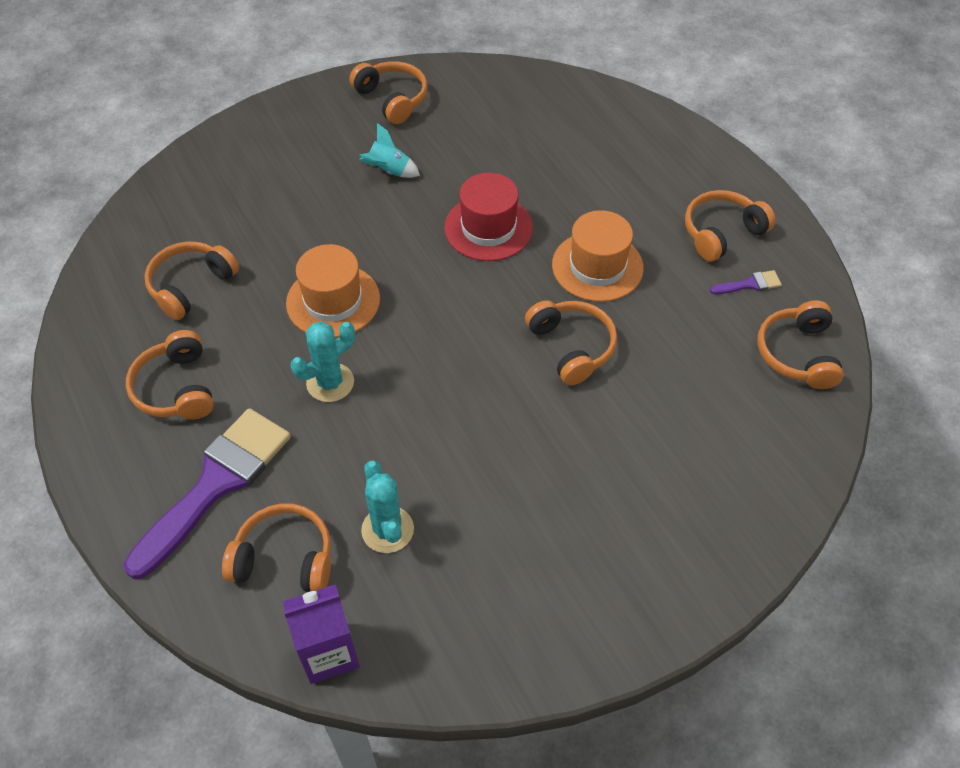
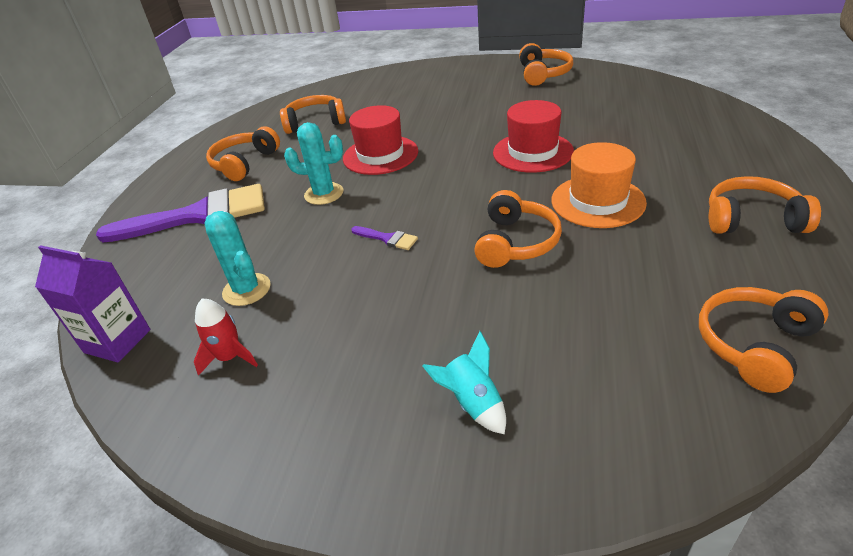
camera: 45 degrees right, 15 degrees down
orange headphones [222,503,331,592] -> none
orange hat [286,244,380,338] -> red hat [343,105,418,175]
turquoise rocket [359,123,420,178] -> turquoise rocket moved to [422,331,506,434]
turquoise cactus [361,460,414,553] -> turquoise cactus turned 60 degrees counterclockwise [205,211,271,306]
purple brush [710,270,782,294] -> purple brush moved to [351,226,418,250]
none -> red rocket [194,298,258,376]

